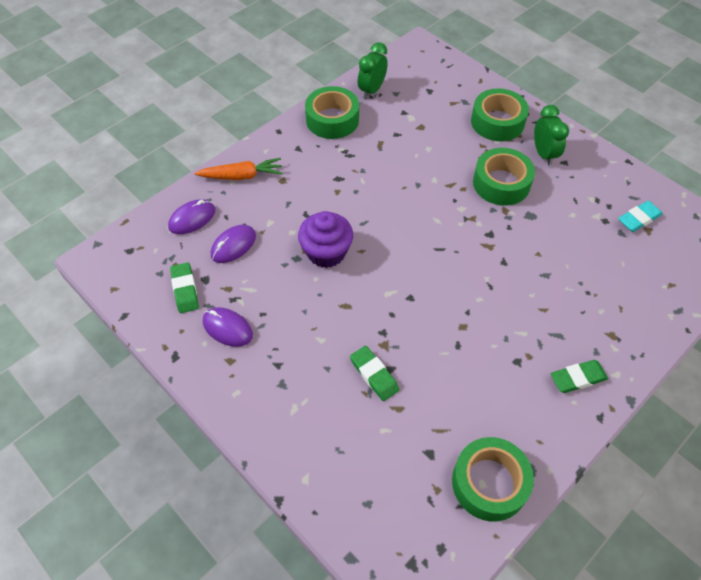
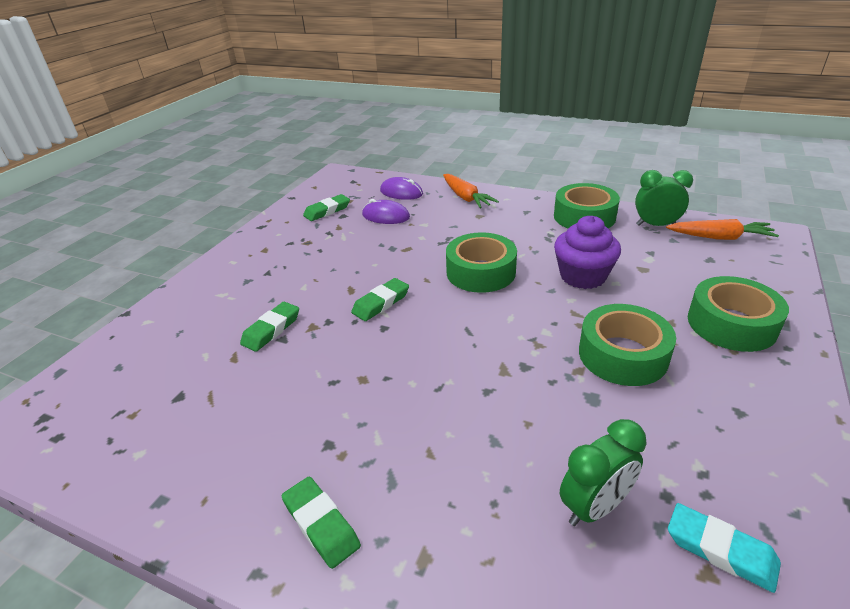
camera: 70 degrees right, 20 degrees down
purple mouse [203,307,253,347] -> none
purple cupcake [298,211,353,268] -> purple cupcake moved to [554,216,621,289]
green tape [452,437,534,522] -> green tape moved to [446,232,517,293]
green clock [534,105,569,166] -> green clock moved to [560,419,647,526]
none -> green eraser [351,278,409,321]
none -> orange carrot [666,219,779,240]

